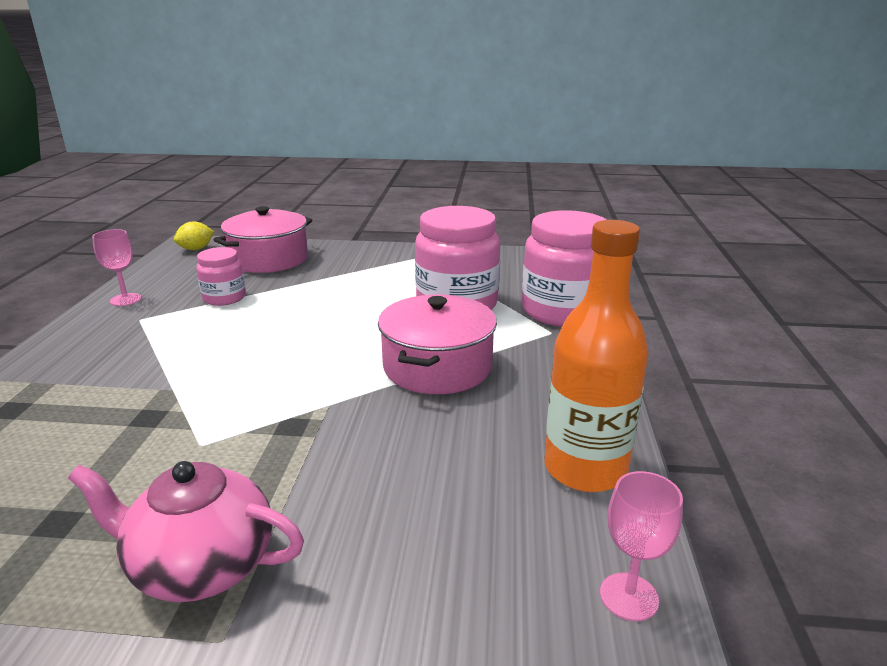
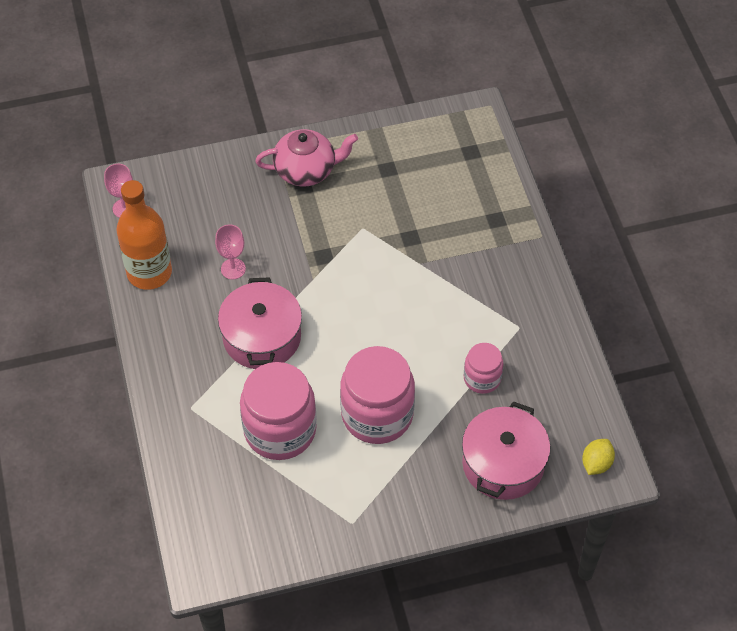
camera: 160 degrees right, 30 degrees up
pink goblet [92,229,142,306] -> pink goblet moved to [215,225,246,279]
pink jar [522,210,607,327] -> pink jar moved to [340,346,415,444]

